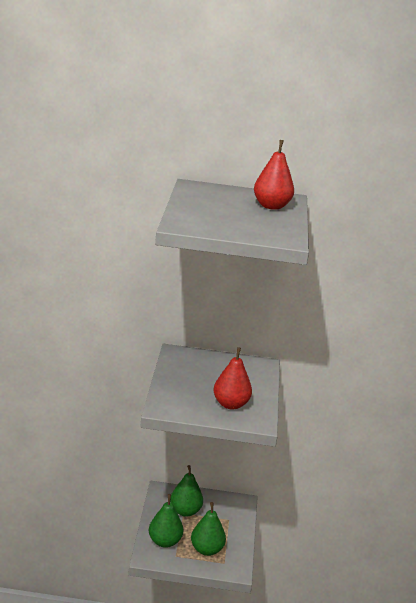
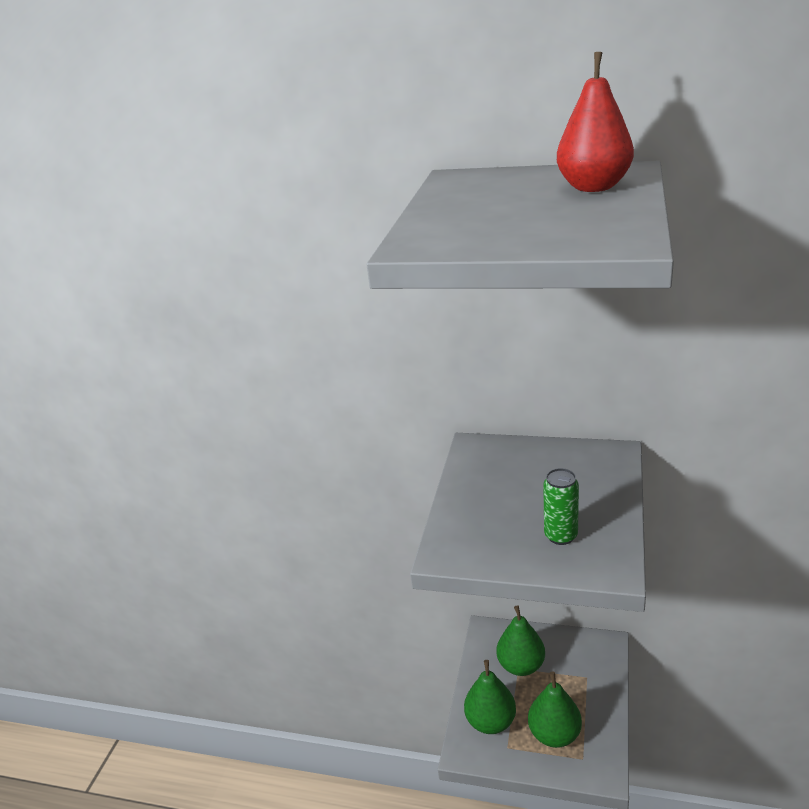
camera: 15 degrees right, 5 degrees up
red pear [214,347,252,410] -> green can [543,468,579,545]

